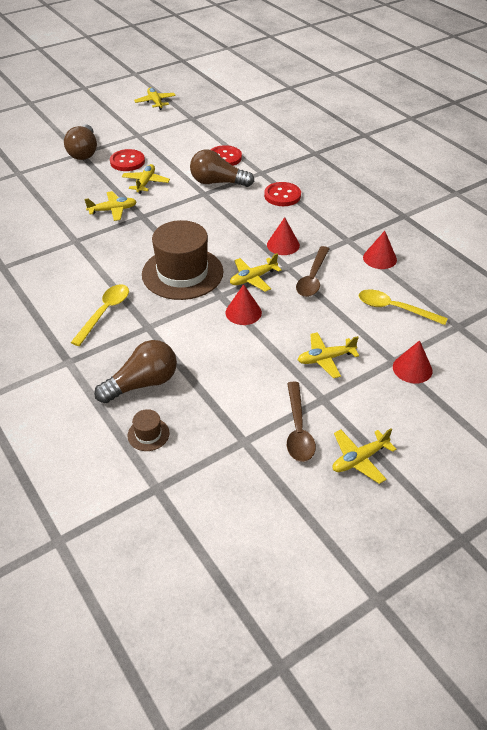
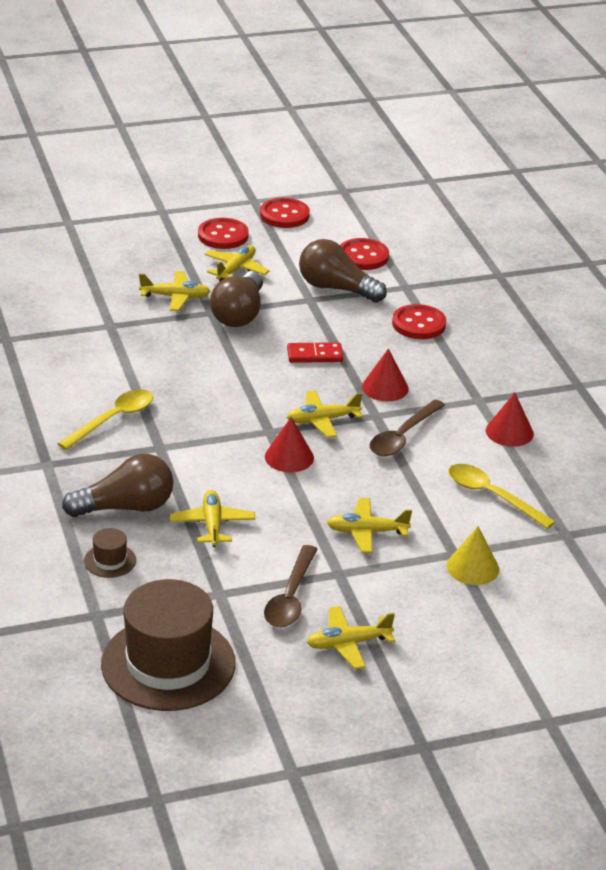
camera: 15 degrees right, 10 degrees down
brown light bulb [64,124,97,160] -> brown light bulb moved to [210,271,263,327]
yellow plane [134,87,176,110] -> yellow plane moved to [170,490,255,547]
brown hat [142,220,223,300] -> brown hat moved to [101,579,236,711]
red cone [393,340,432,384] -> yellow cone [447,526,499,585]
none -> red button [260,198,310,228]
none -> red domino [287,342,343,363]

